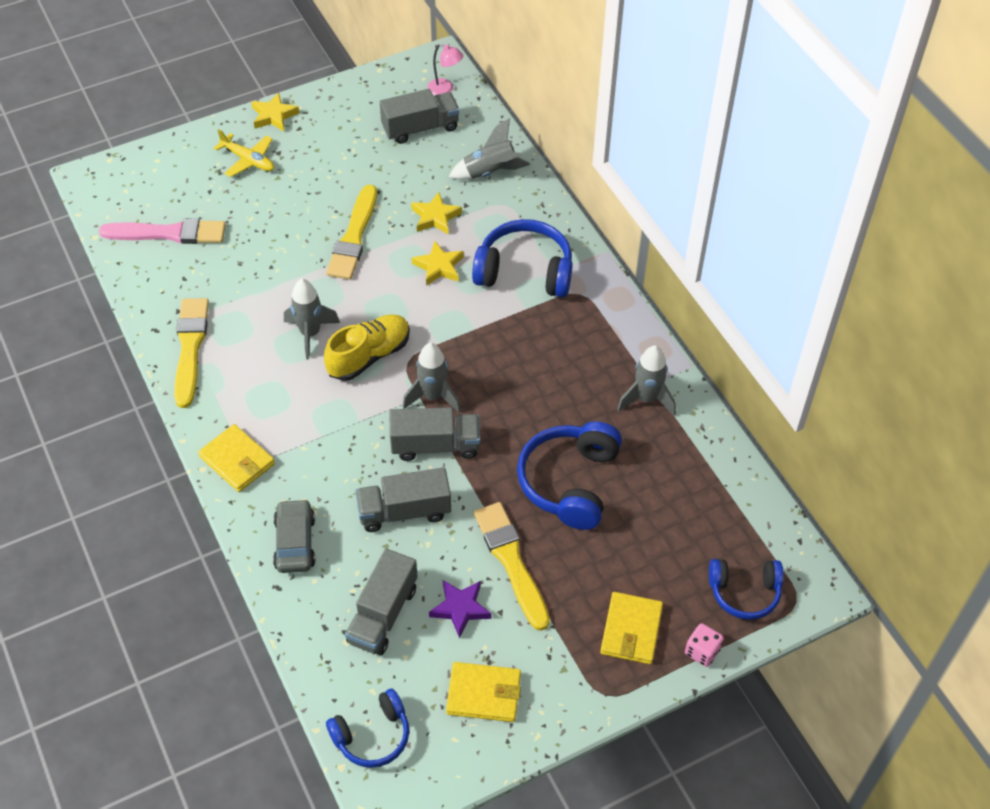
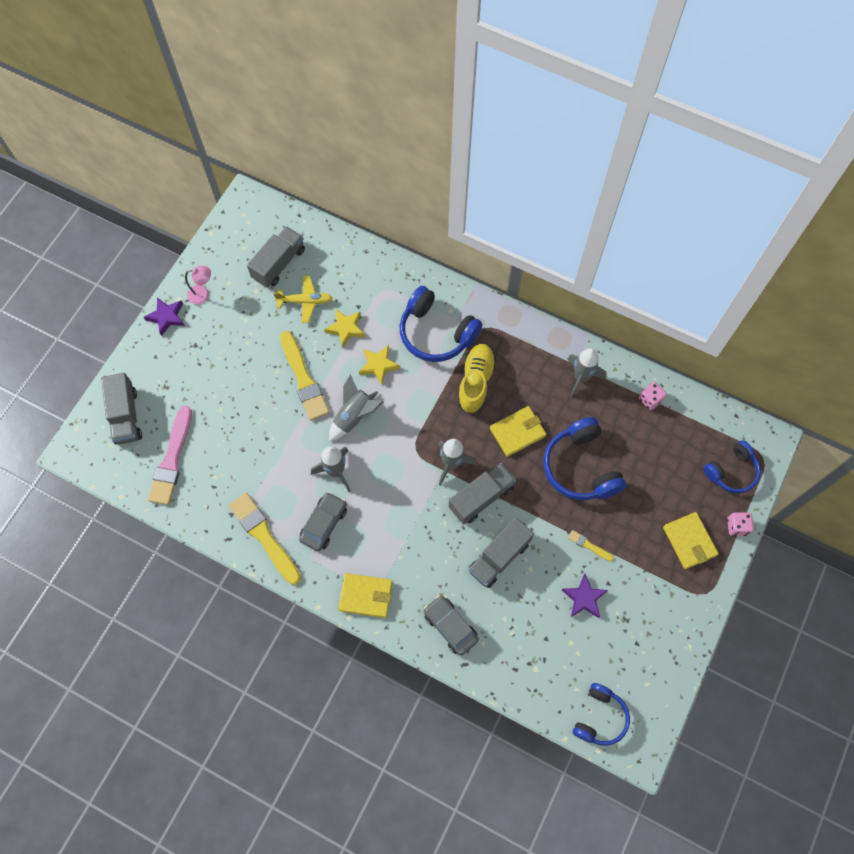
camera: 35 degrees left, 15 degrees up
pink brush [99,219,226,244] -> pink brush turned 135 degrees clockwise [148,405,192,505]
yellow plane [214,129,274,177] -> yellow plane moved to [273,275,333,323]
yellow star [251,92,299,132] -> purple star [144,297,185,336]
yellow shoe [324,314,410,381] -> yellow shoe moved to [457,344,496,414]
grey truck [345,549,418,655] -> grey truck moved to [101,373,142,445]
pink lamp [427,44,463,95] -> pink lamp moved to [185,266,211,304]
yellow wallet [446,662,521,722] -> yellow wallet moved to [490,406,546,457]
grey rocket [449,118,530,180] -> grey rocket moved to [329,374,383,441]
blue headphones [472,219,573,298] -> blue headphones turned 120 degrees counterclockwise [400,286,482,362]
yellow brush [474,502,550,631] -> yellow brush [568,530,614,562], size x0.46
none -> grey car [299,492,347,551]
none -> pink dice [639,382,667,410]

